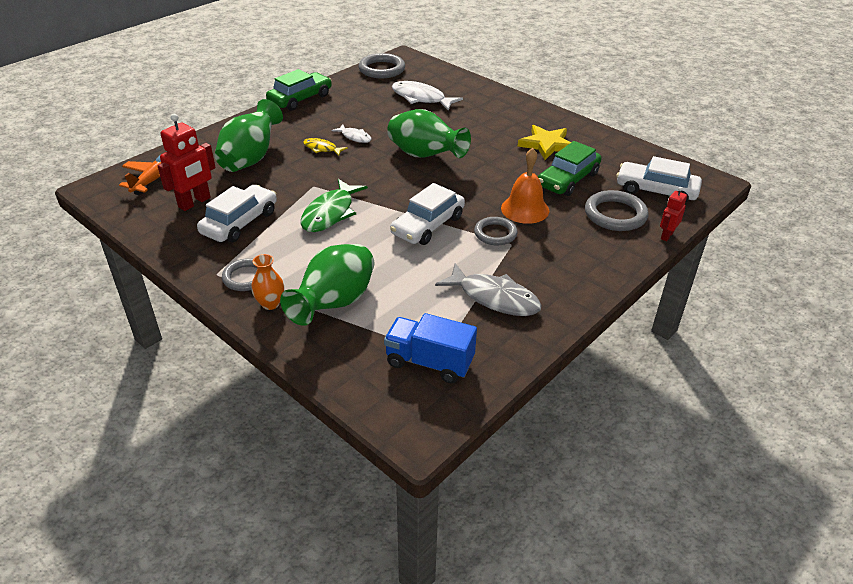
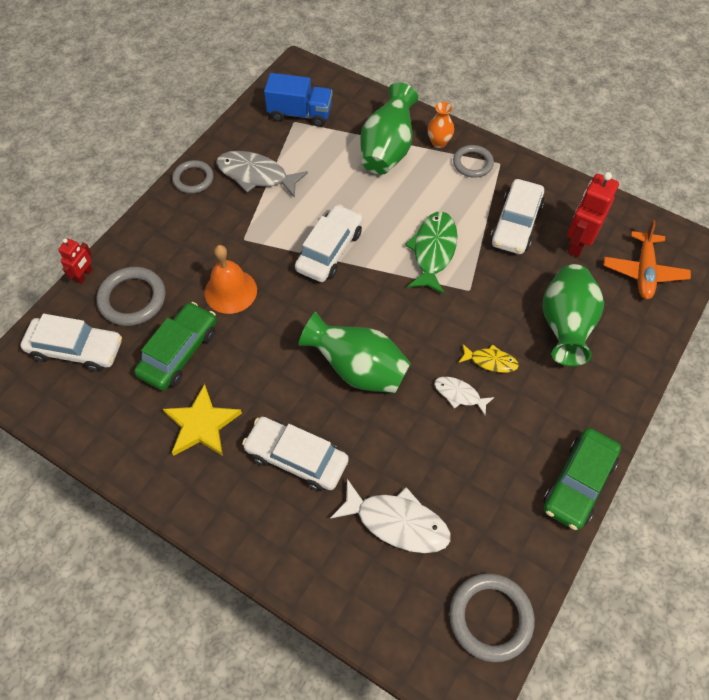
camera: 170 degrees right, 20 degrees up
grey ring [474,217,518,245] -> grey ring moved to [172,160,214,194]
none -> white car [242,417,349,491]

